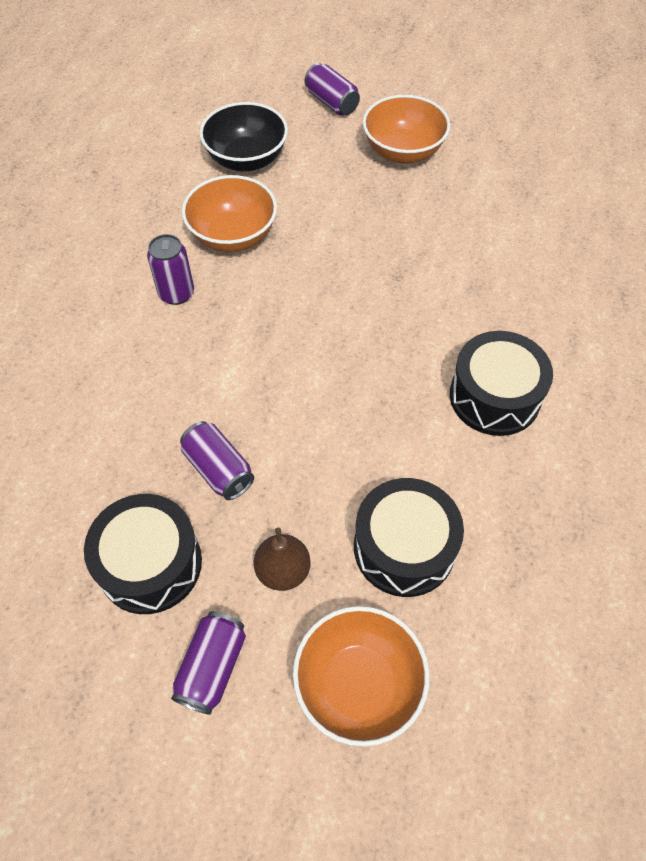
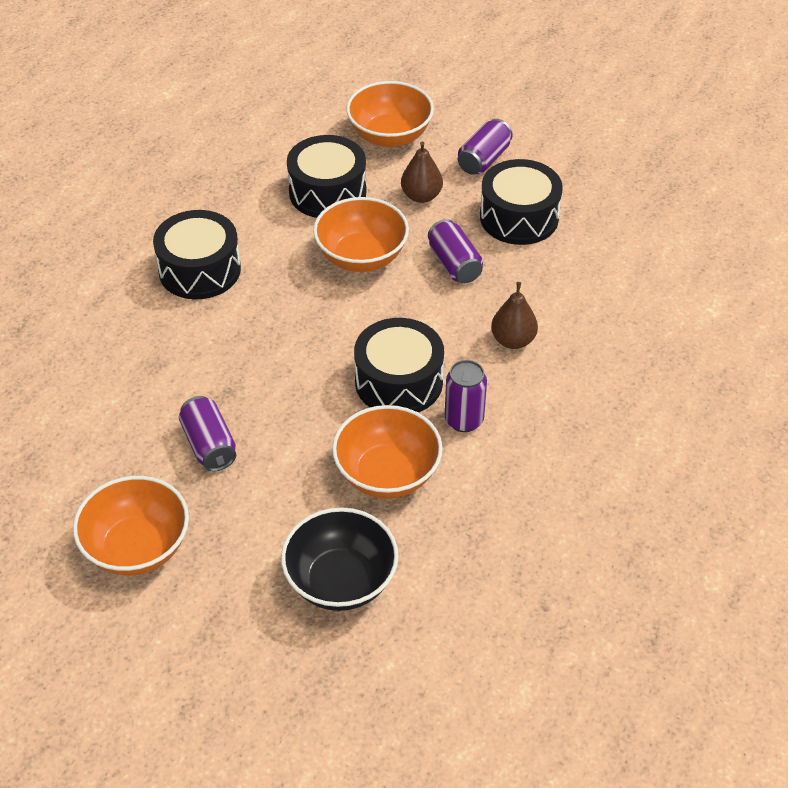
camera: 165 degrees left, 10 degrees down
purple can [305,63,360,115] -> purple can moved to [179,396,236,471]
none -> orange bowl [313,197,409,272]
none -> black drum [354,318,444,412]
none -> brown pear [491,282,538,349]

